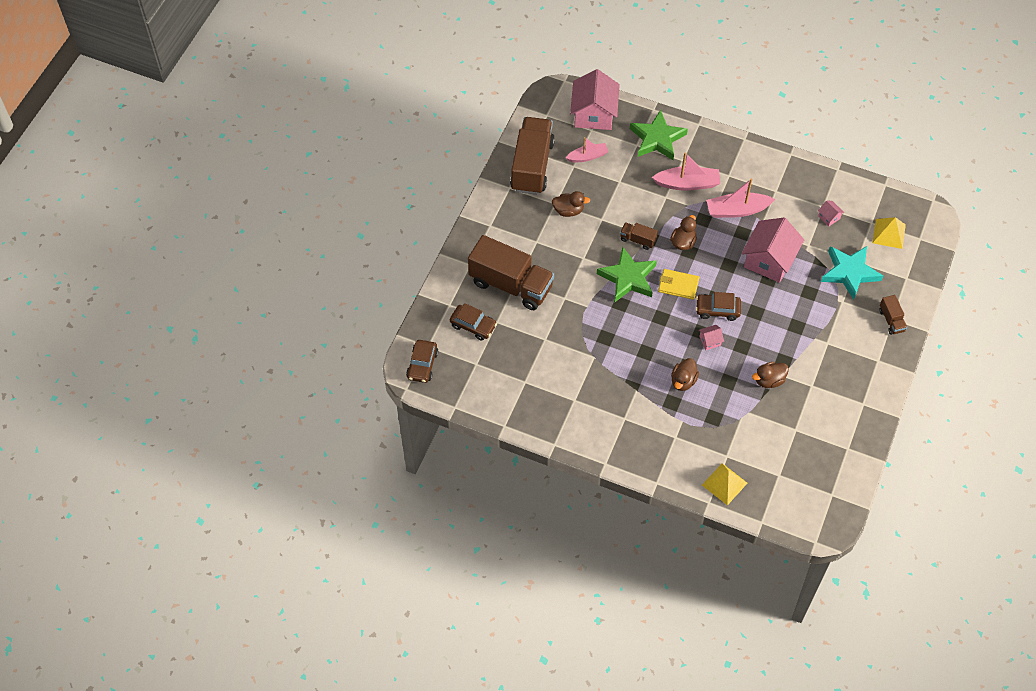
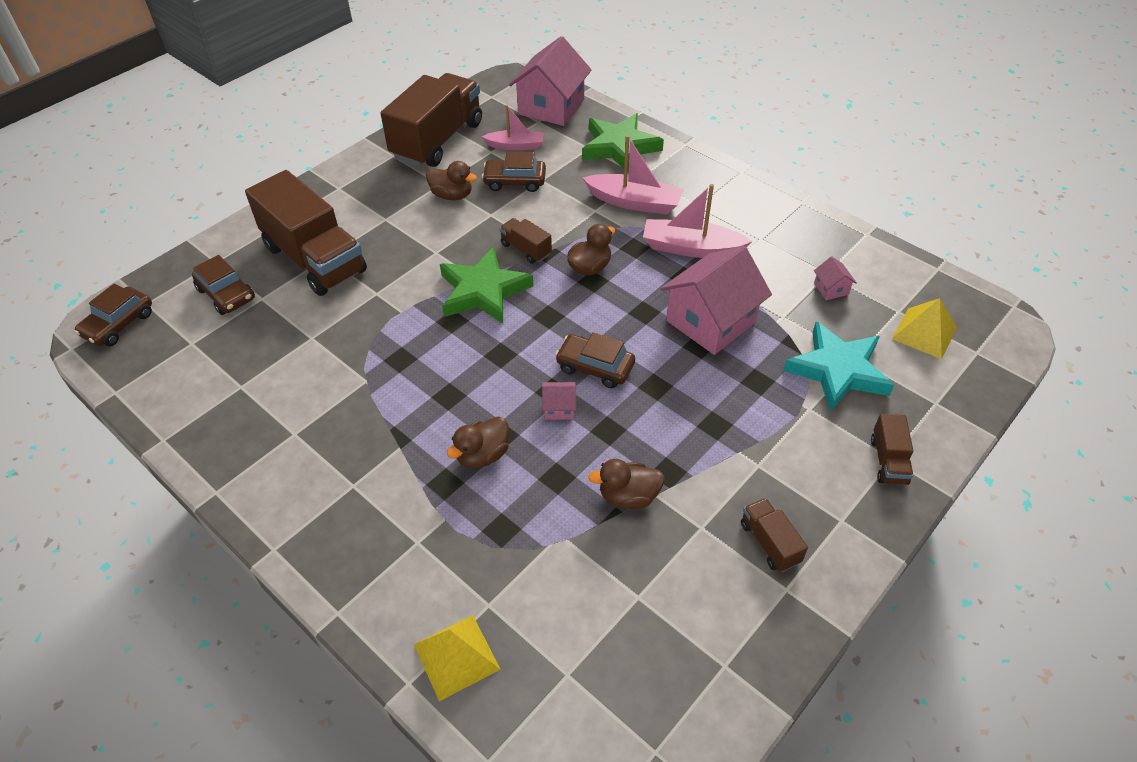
camera: 20 degrees right, 10 degrees down
yellow wallet [658,269,699,300] -> none
none -> brown car [482,152,546,192]
none -> brown truck [741,498,808,572]

